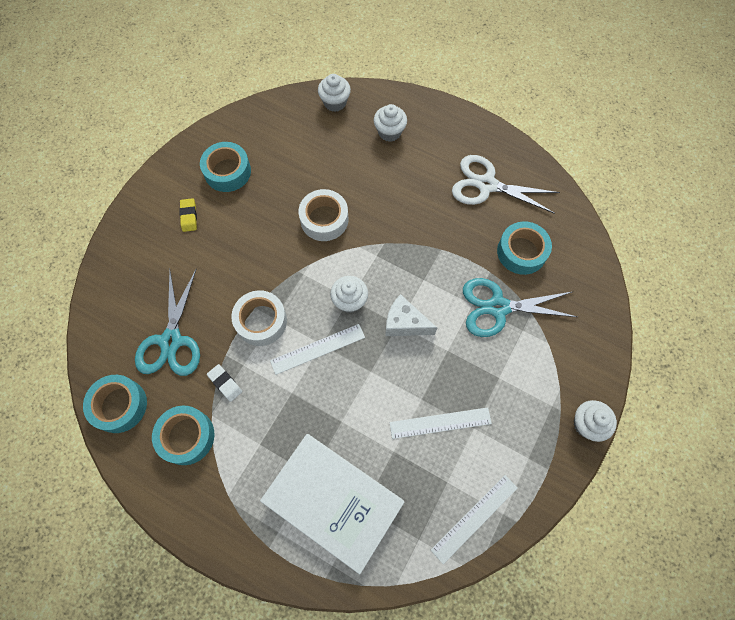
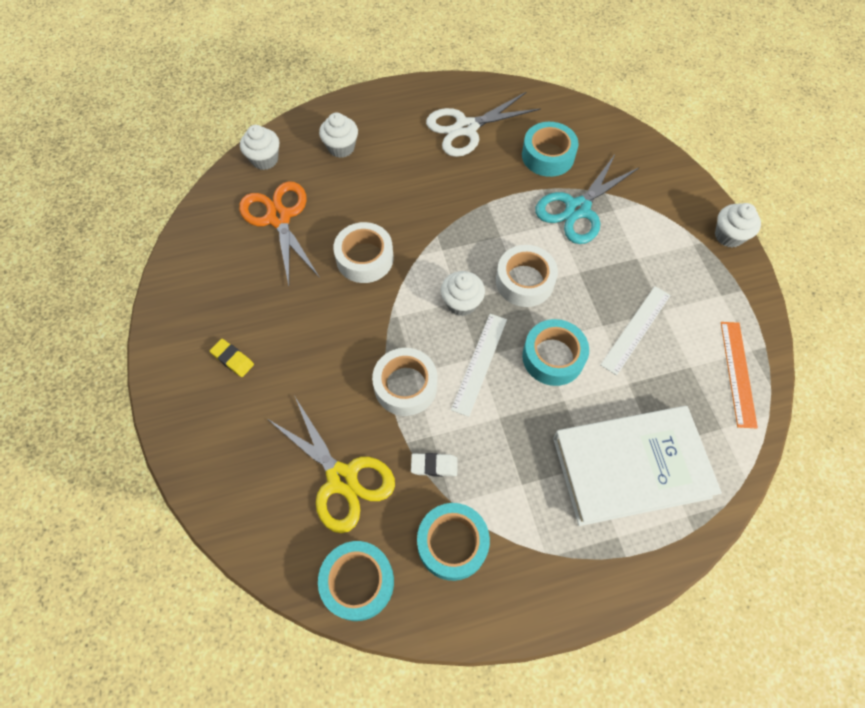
camera: 45 degrees left, 5 degrees down
turquoise scissors [135,270,200,376] -> yellow scissors [268,397,395,533]
turquoise tape [200,142,251,192] -> turquoise tape moved to [522,319,589,386]
white cheese [386,294,437,336] -> white tape [496,245,558,307]
white ruler [431,475,517,564] -> orange ruler [721,322,758,428]
none -> orange scissors [239,181,320,286]

